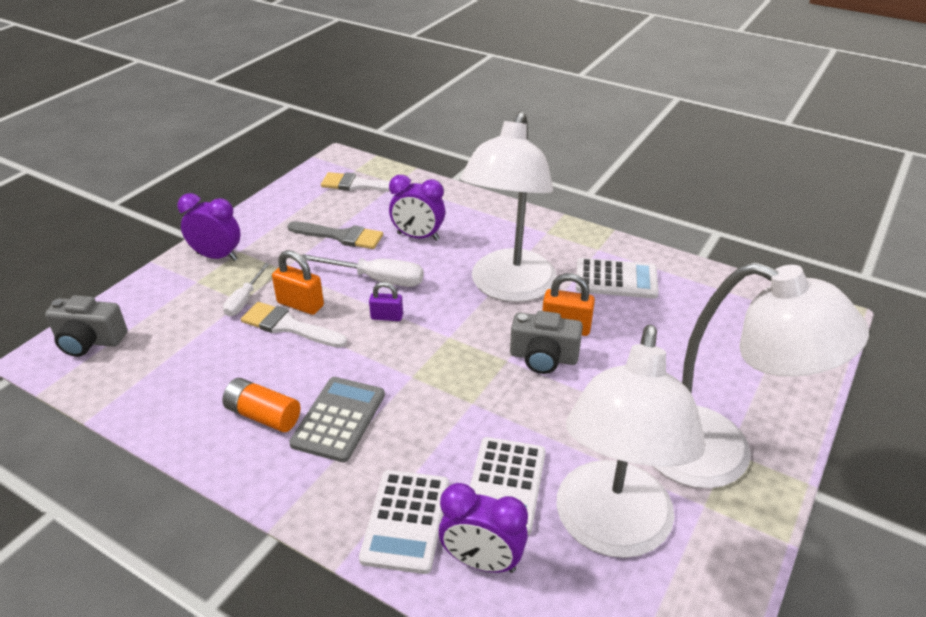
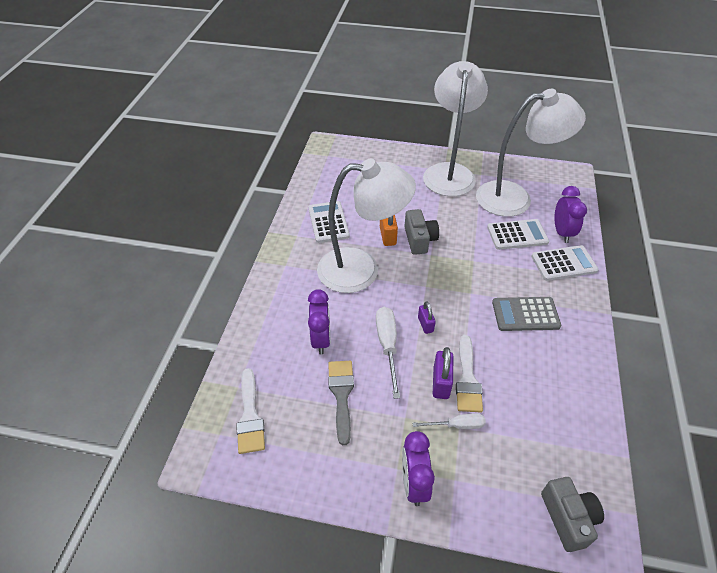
camera: 110 degrees left, 10 degrees up
orange battery [222,378,300,432] -> none
orange padlock [272,250,324,315] -> purple padlock [433,347,453,399]

